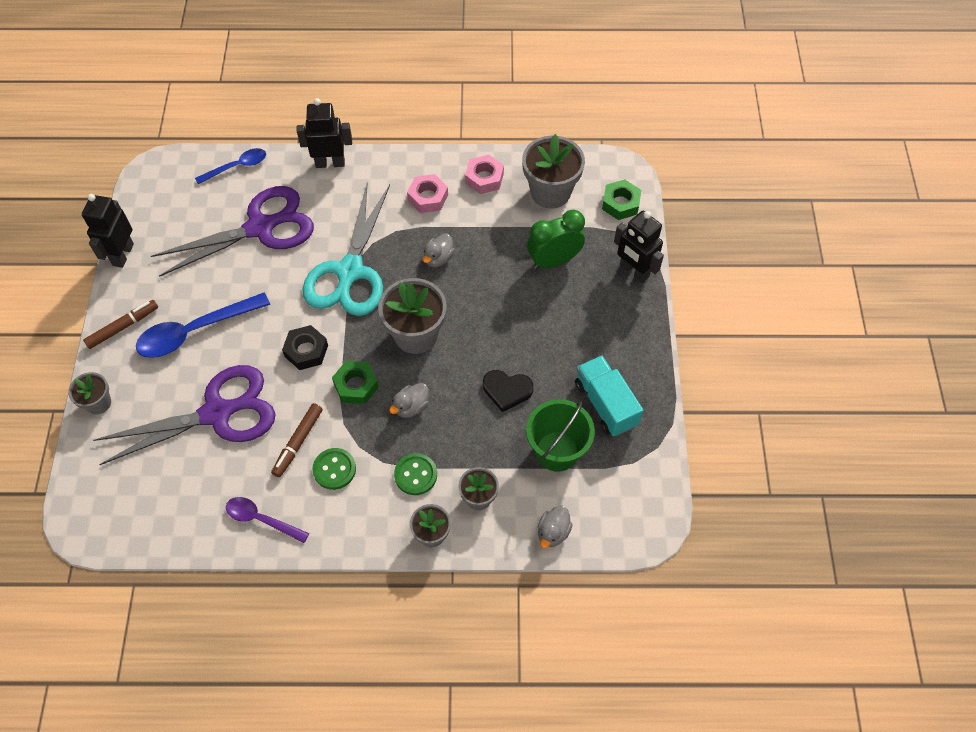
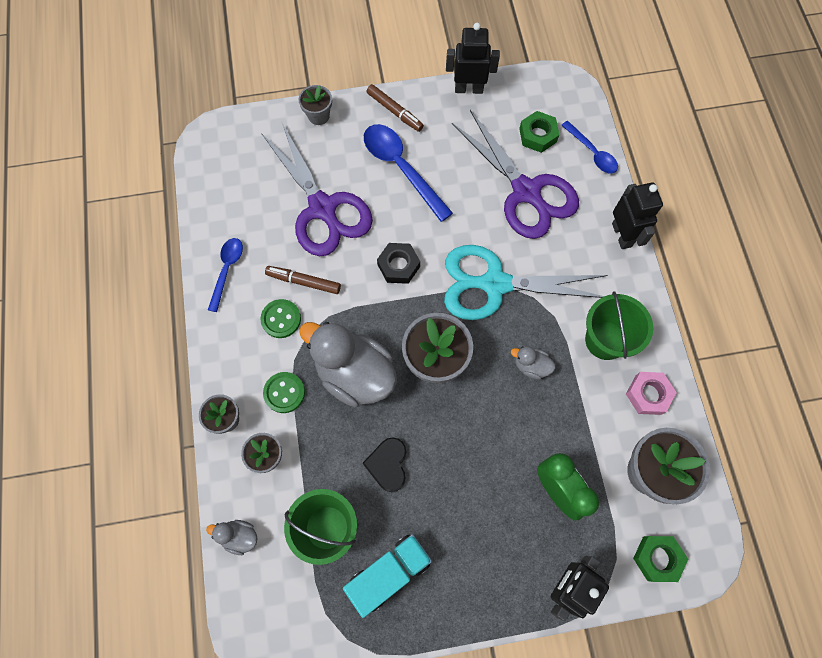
camera: 80 degrees right, 10 degrees up
purple spoon [226,497,309,543] -> blue spoon [208,238,243,312]
green nut [332,361,379,404] -> green nut moved to [519,111,559,153]
grey duck [389,383,429,418] -> grey duck [299,322,397,407], size x2.25
pink nut [407,174,448,213] -> green bucket [585,291,653,360]

